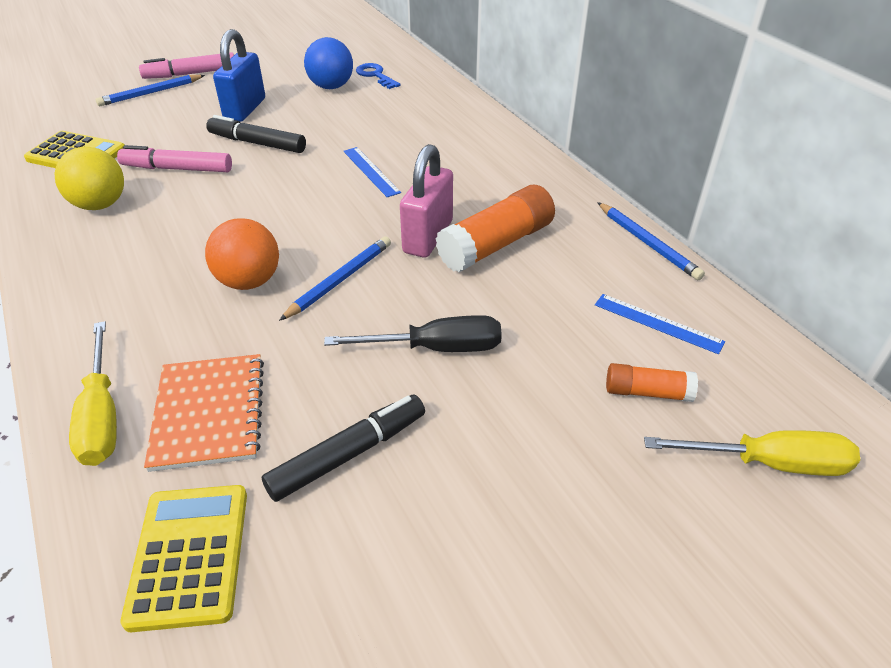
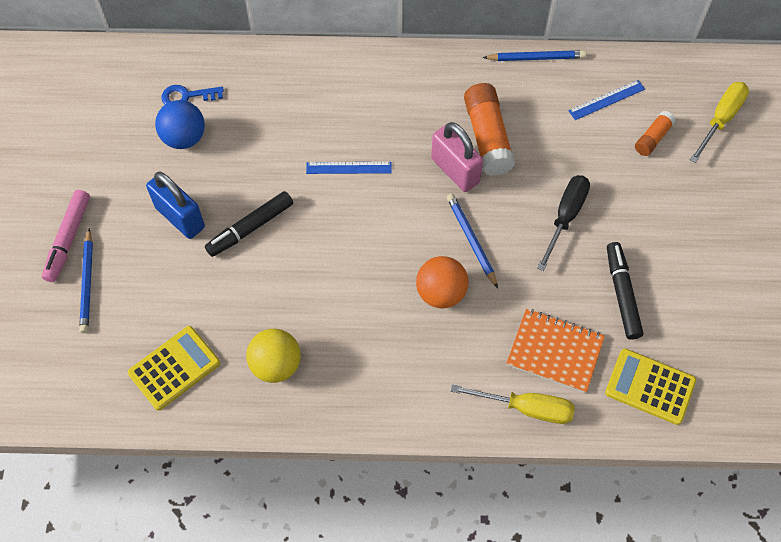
camera: 60 degrees left, 20 degrees up
pink marker [117,145,232,172] -> none

